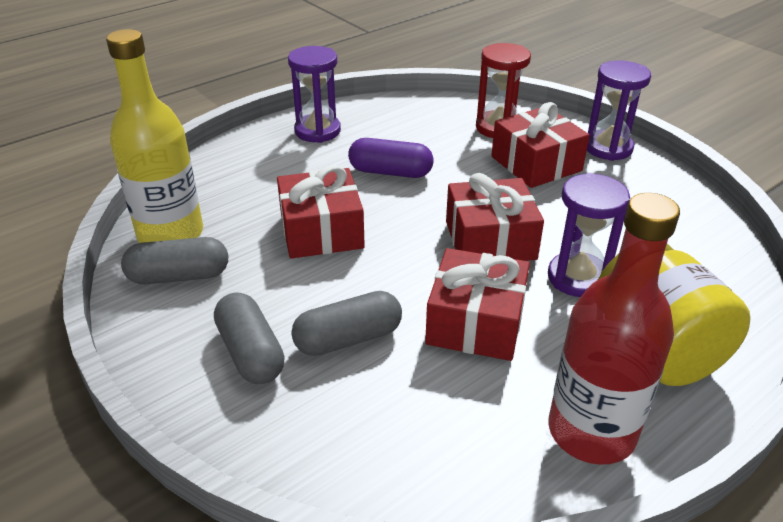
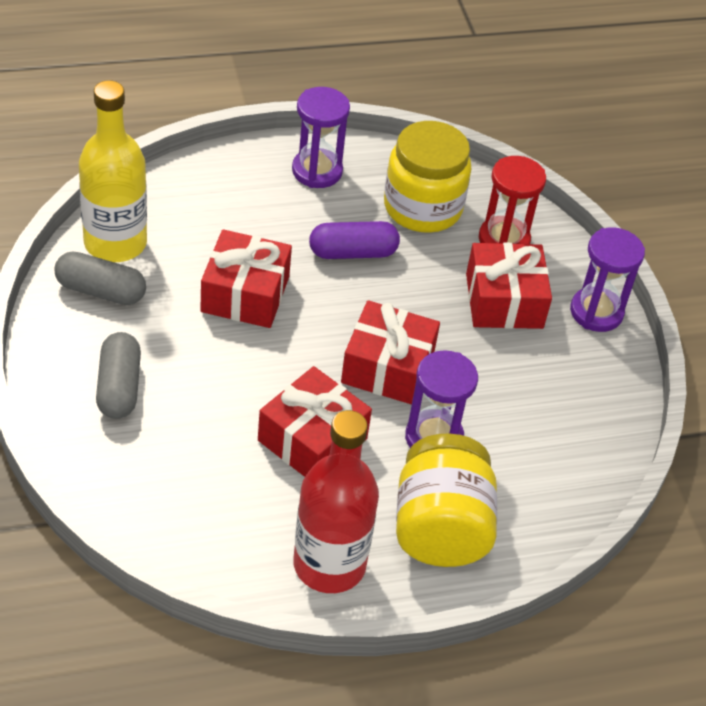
camera: 20 degrees right, 10 degrees up
grey capsule [291,291,402,356] -> none
purple capsule [348,138,433,178] -> purple capsule turned 45 degrees counterclockwise [309,221,400,259]
none -> yellow jar [384,121,472,233]

